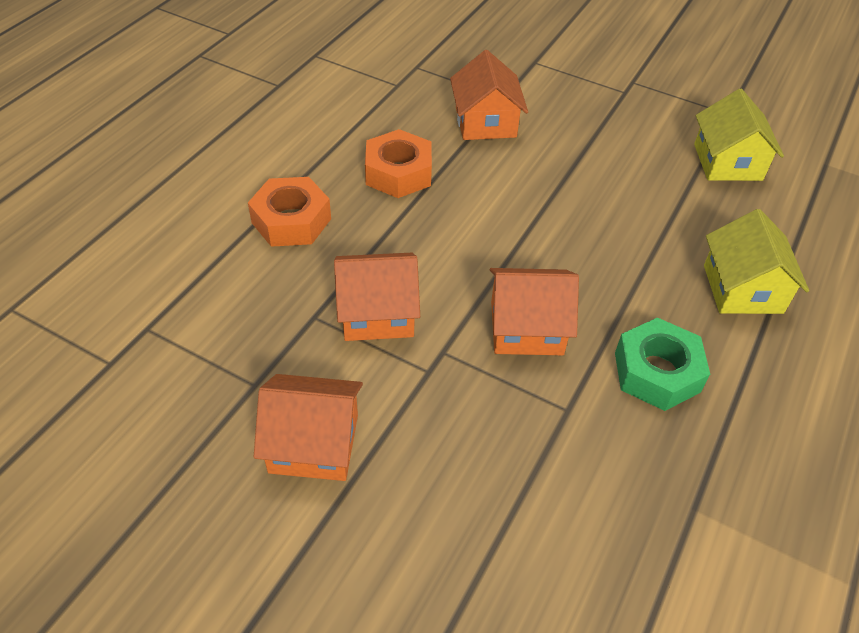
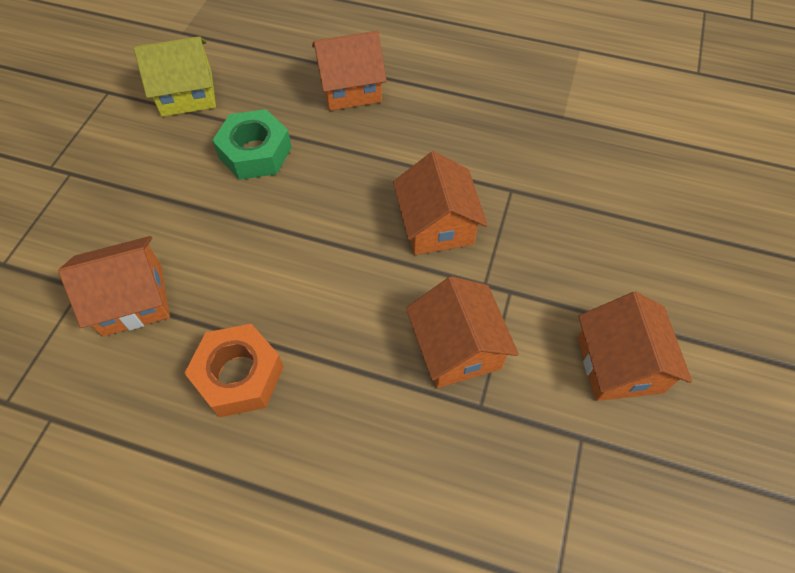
camera: 100 degrees left, 10 degrees up
orange nut [248,177,331,247] -> none
green nut [615,317,710,411] -> green nut moved to [212,109,292,180]
yellow house [704,209,809,314] -> orange house [312,31,387,111]

